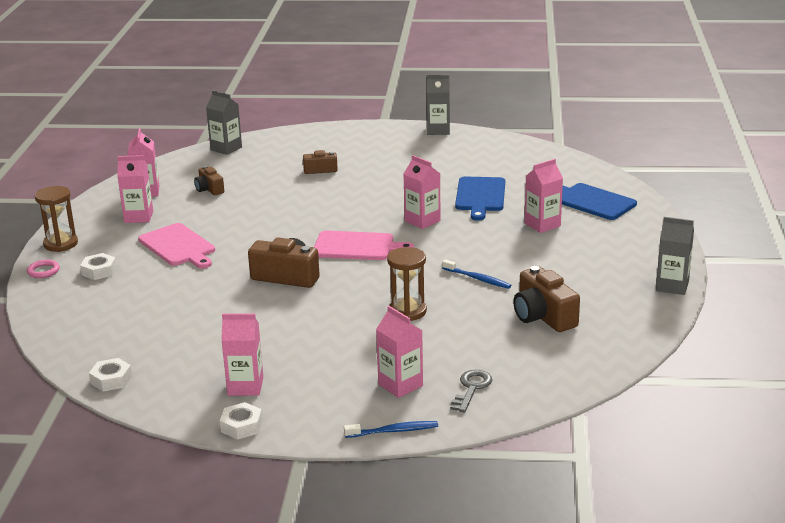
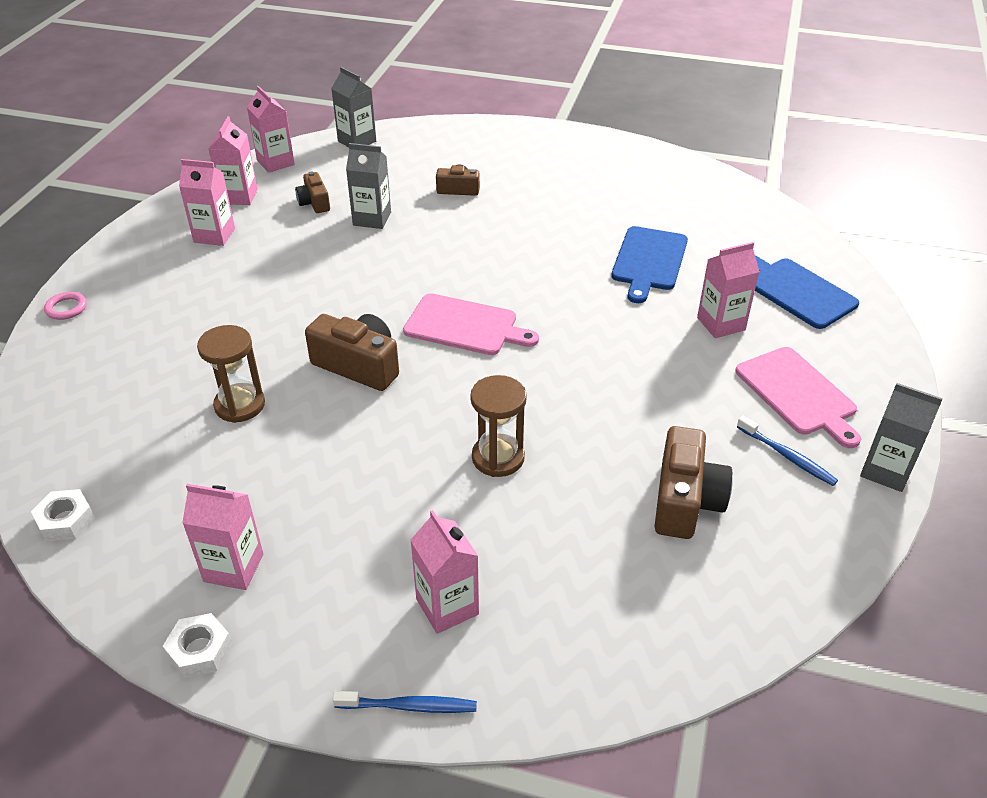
camera: 10 degrees right, 15 degrees up
brown hourglass [35,186,78,252] -> brown hourglass moved to [197,325,265,423]
white nut [80,253,117,280] -> none
pink cutting board [138,223,215,269] -> pink cutting board moved to [735,347,861,448]
pink carton [404,155,441,229] -> pink carton moved to [247,86,295,173]
grey carton [427,75,450,135] -> grey carton moved to [346,143,391,229]
blue toothbrush [442,259,511,289] -> blue toothbrush moved to [737,415,838,486]
grey key [450,370,492,413] -> none
brown camera [513,266,580,332] -> brown camera turned 150 degrees counterclockwise [654,426,733,539]

